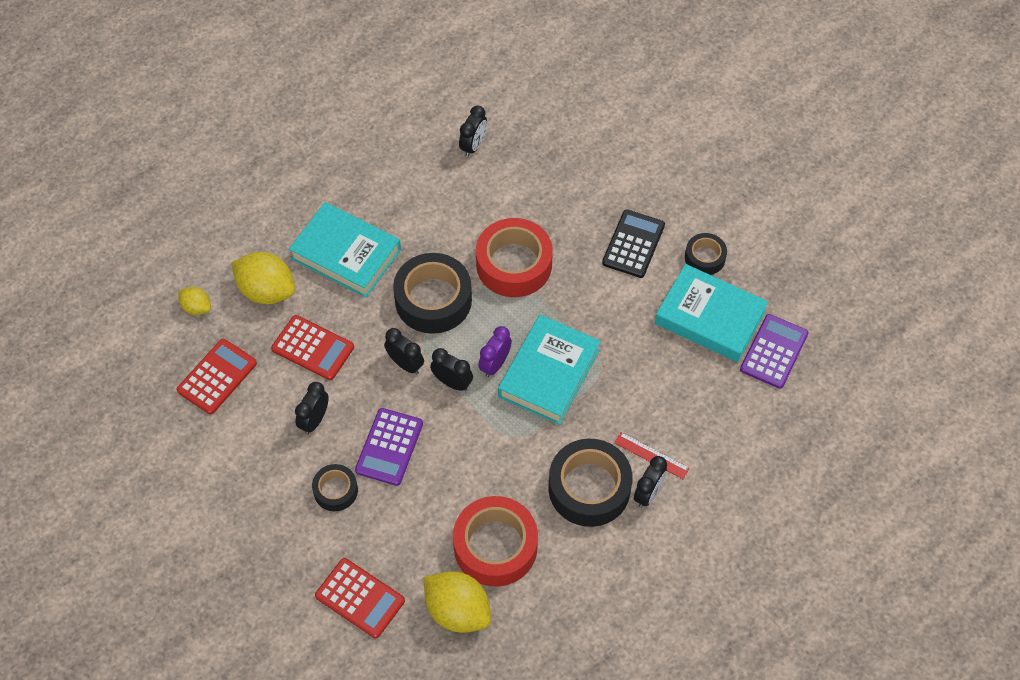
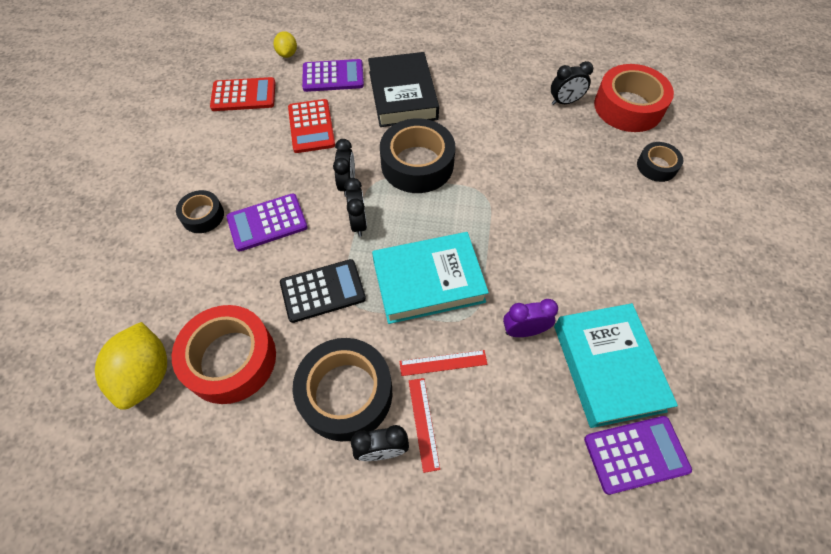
camera: 50 degrees right, 0 degrees up
yellow lemon [231,252,295,304] -> purple calculator [302,59,364,92]
turquoise book [289,202,401,298] -> black book [368,52,439,127]
black clock [295,382,329,434] -> none
red calculator [315,558,405,638] -> none
red tape [476,218,553,297] -> red tape moved to [594,64,674,132]
purple clock [478,326,512,378] -> purple clock moved to [503,299,558,337]
black calculator [602,209,665,278] -> black calculator moved to [280,259,366,323]
black tape [685,233,727,275] -> black tape moved to [637,142,683,182]
none -> red ruler [399,350,488,376]

